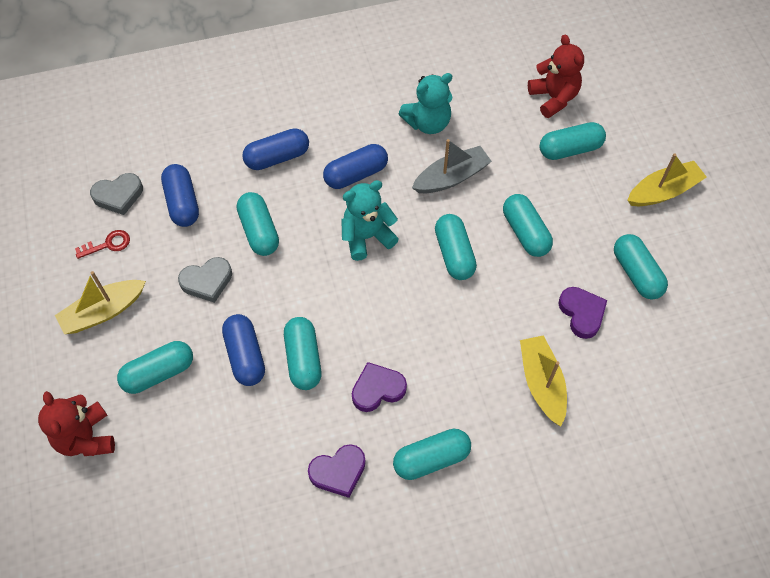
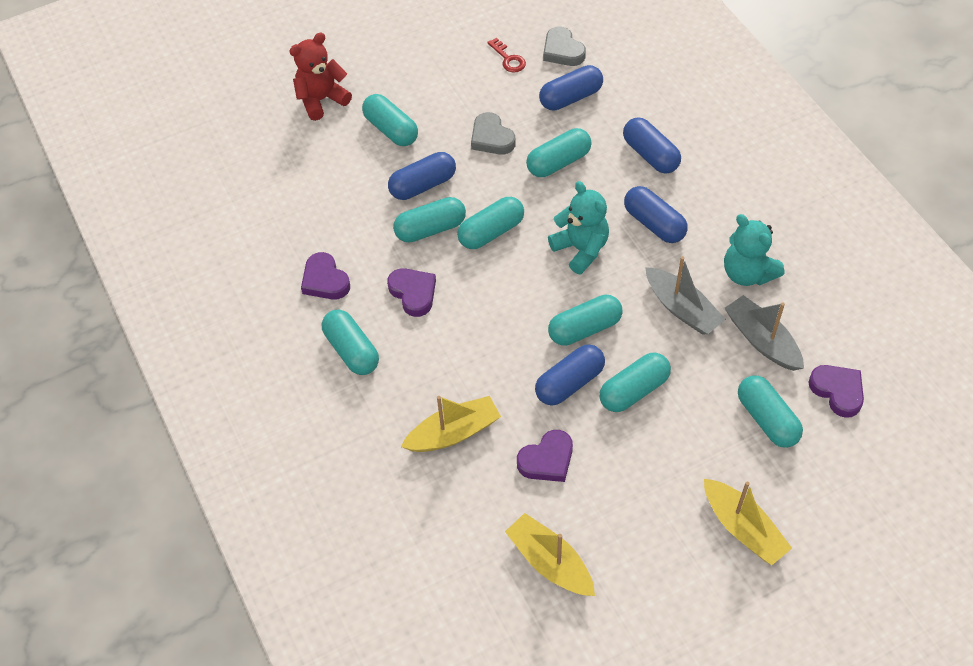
camera: 80 degrees right, 5 degrees down
yellow boat [55,271,146,334] -> yellow boat moved to [505,513,595,596]
red teddy bear [528,34,584,118] -> purple heart [808,365,864,418]
turquoise capsule [614,234,668,299] -> turquoise capsule moved to [457,197,524,249]
none -> blue capsule [535,344,605,406]
none -> grey boat [725,295,804,371]

